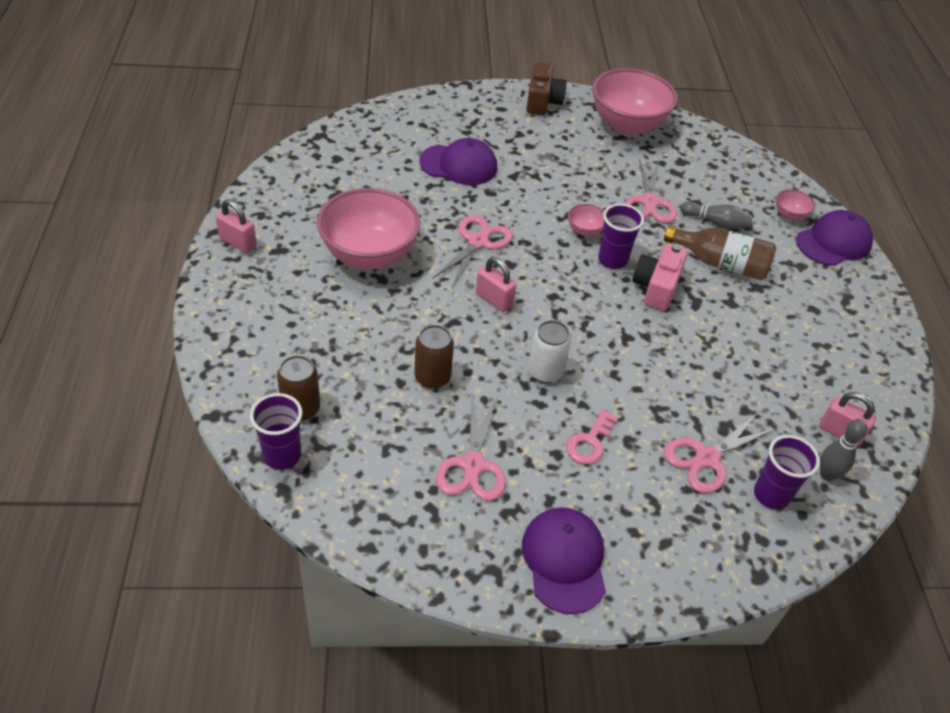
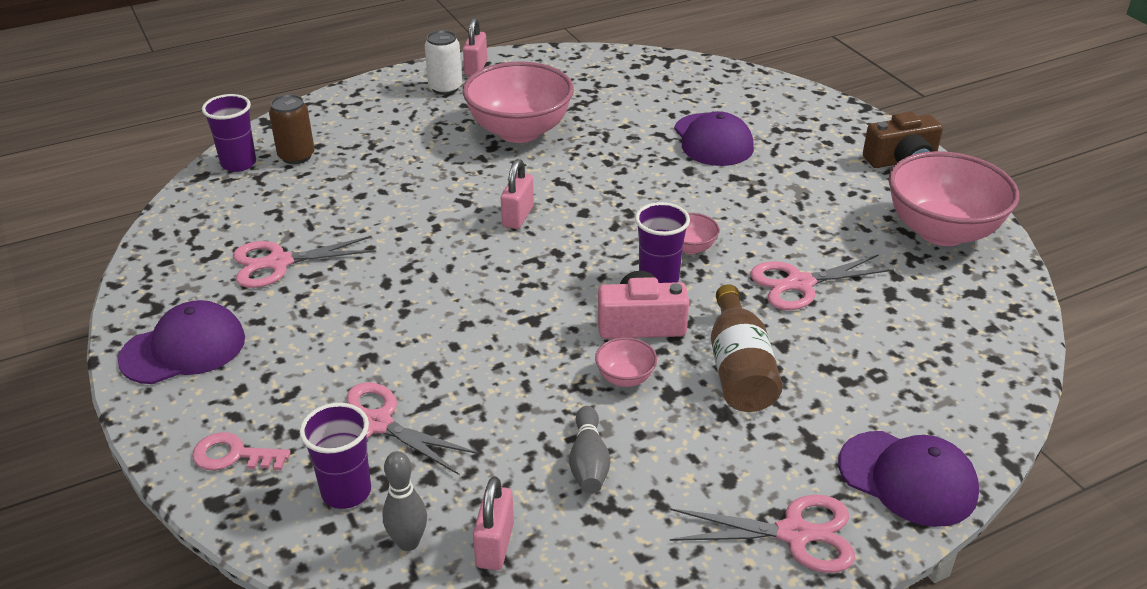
camera: 70 degrees right, 10 degrees down
brown can [414,325,454,389] -> none
pink scissors [432,215,513,288] -> pink scissors moved to [670,495,855,573]
white can [528,320,571,383] -> white can moved to [425,30,462,95]
pink key [566,410,618,464] -> pink key moved to [192,432,291,471]
grey bowling pin [680,202,753,229] -> grey bowling pin moved to [569,406,610,494]
pink bowl [776,189,815,221] -> pink bowl moved to [595,337,657,387]

